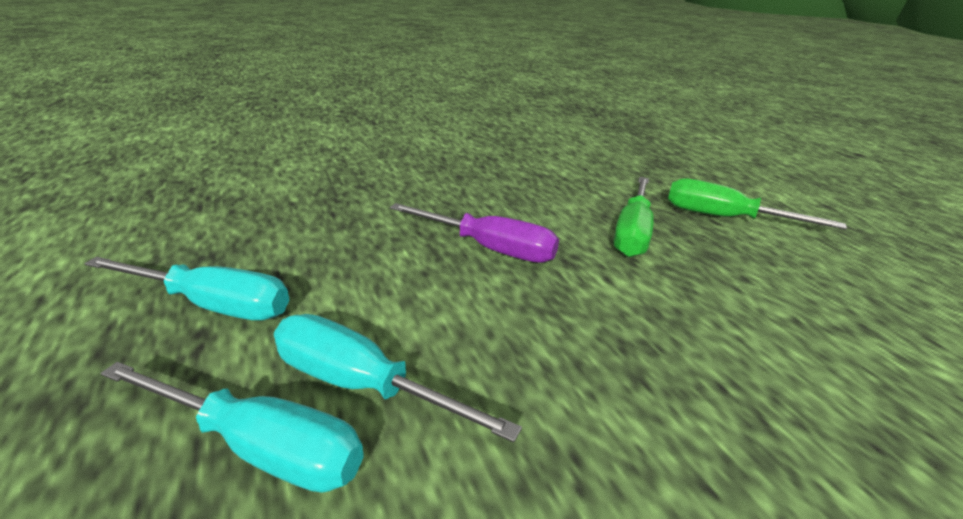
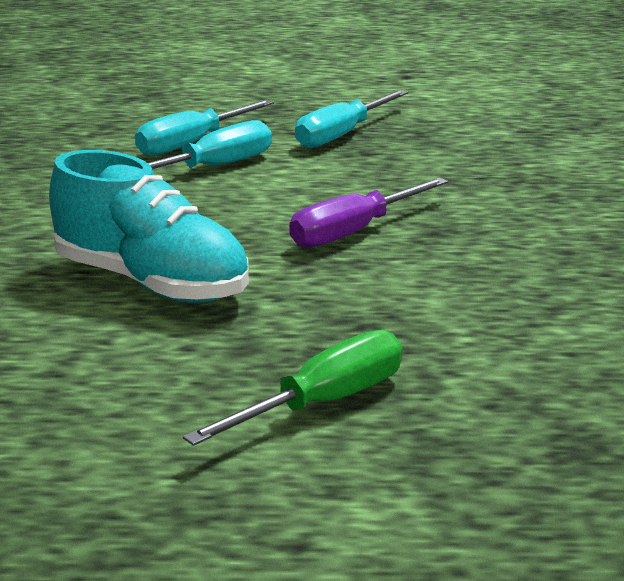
camera: 115 degrees right, 5 degrees down
green screwdriver [613,177,654,257] -> none
none -> turquoise shoe [49,150,249,303]

